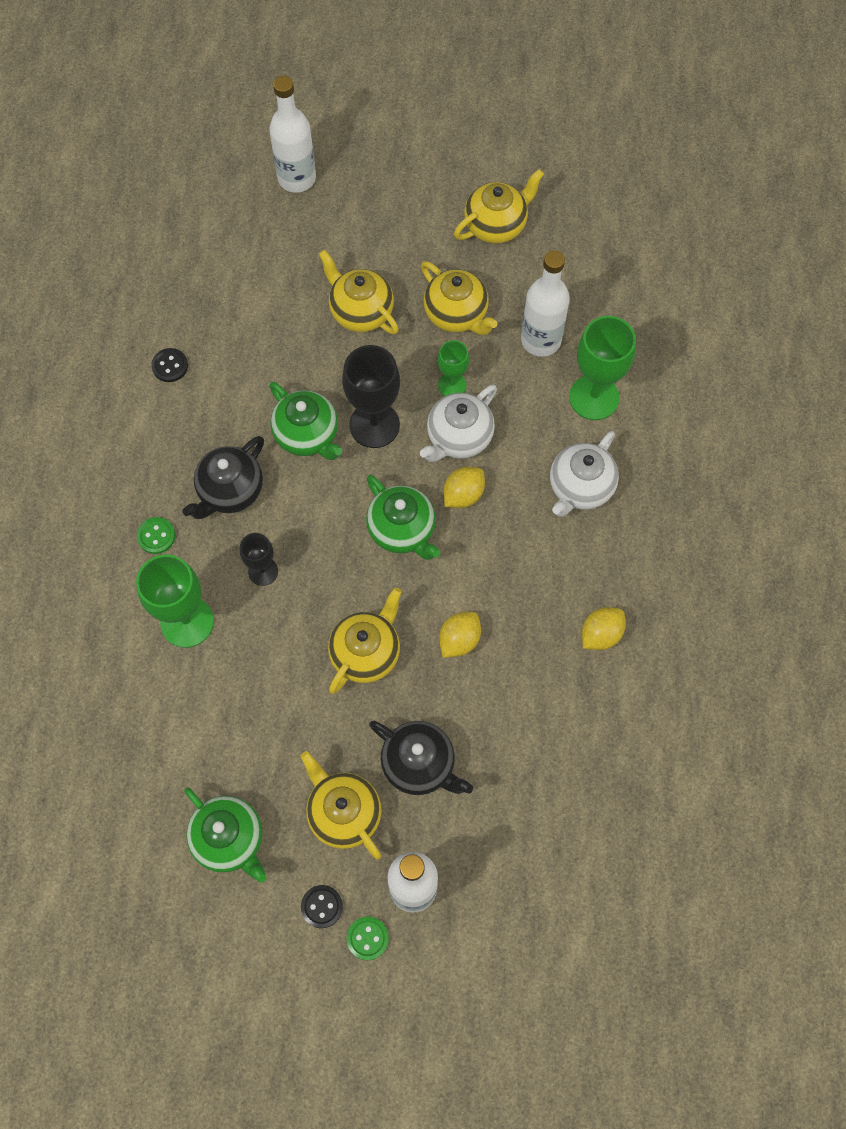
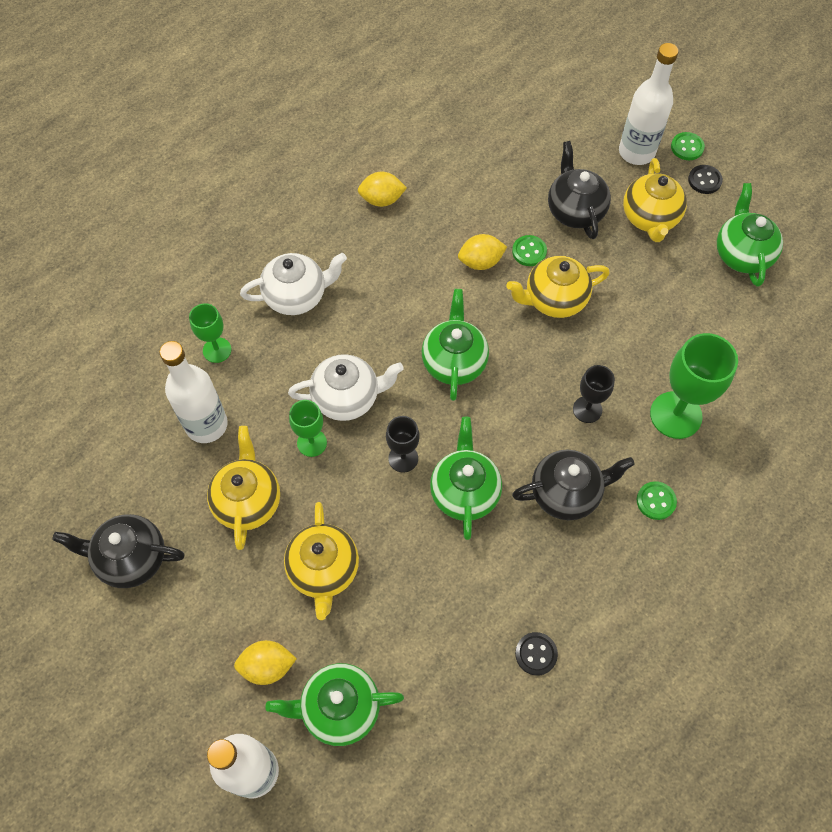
camera: 140 degrees left, 5 degrees down
black goblet [342,345,400,448] -> black goblet [386,416,420,473], size x0.57
yellow lemon [444,467,485,508] -> yellow lemon moved to [234,640,297,685]
yellow teapot [454,169,544,244] -> black teapot [52,514,185,588]
green goblet [569,316,636,420] -> green goblet [189,303,231,363], size x0.57
none -> green teapot [265,663,404,746]
none -> green button [512,235,547,266]

